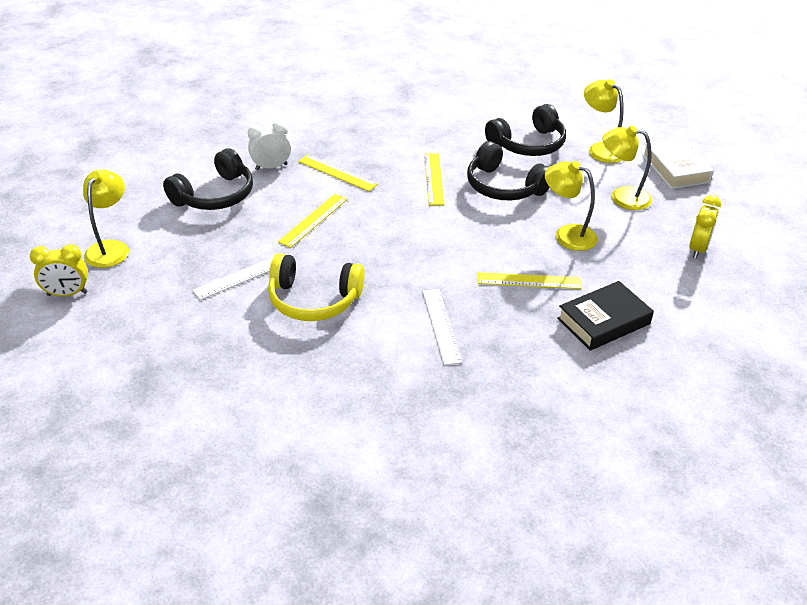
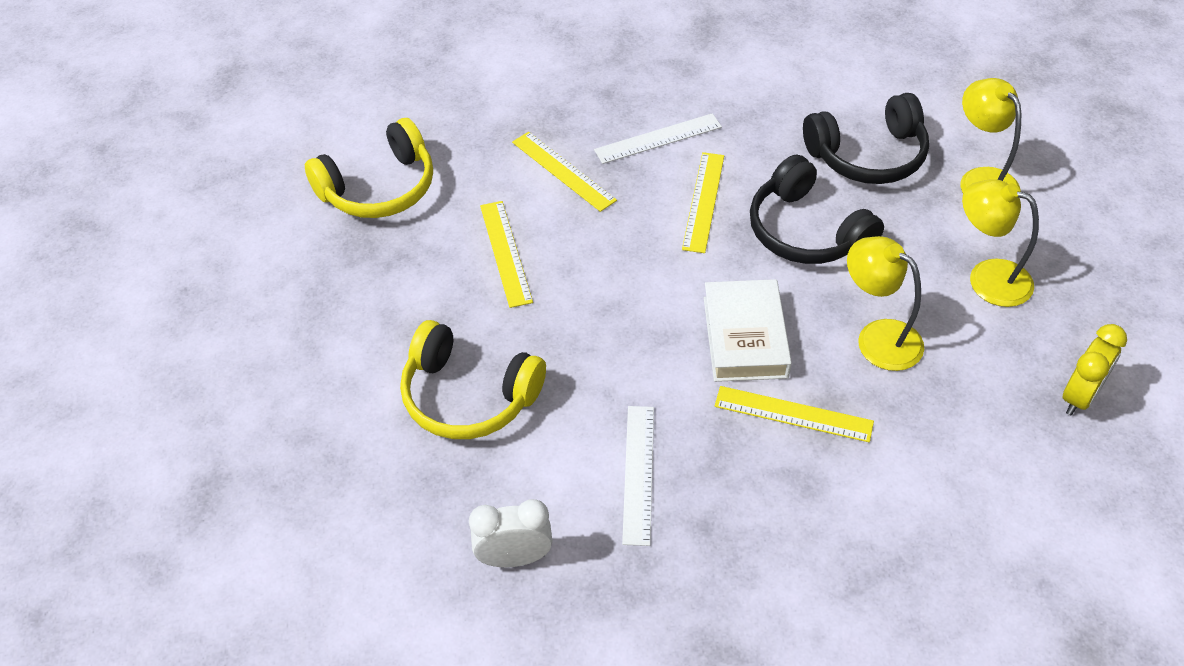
camera: 15 degrees right, 10 degrees up
yellow clock [30,244,88,296] -> none
yellow lamp [83,170,129,268] -> none
black headphones [163,148,253,210] -> yellow headphones [305,118,433,218]
white ruler [192,253,284,300] -> white ruler moved to [594,113,722,164]
white clock [248,120,291,170] -> white clock moved to [469,499,552,567]
yellow ruler [278,194,347,248] -> yellow ruler turned 60 degrees counterclockwise [480,201,533,308]
black book [557,281,654,351] -> none
white book [642,137,714,189] -> white book moved to [704,279,792,382]

